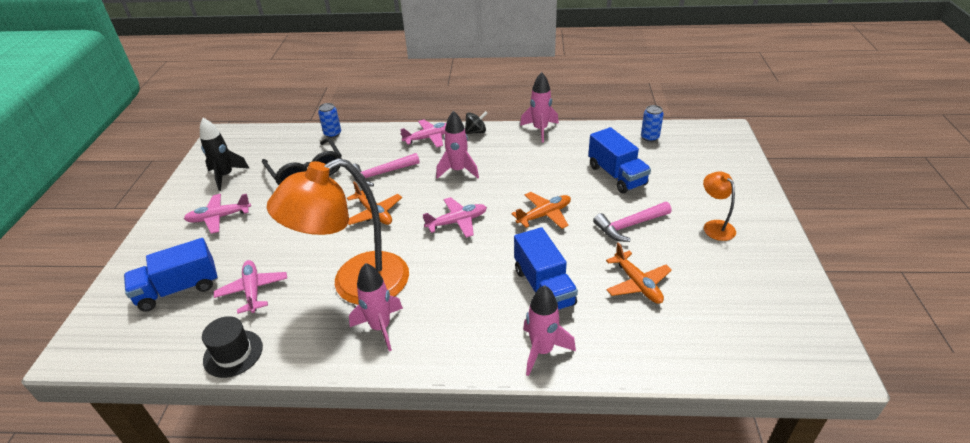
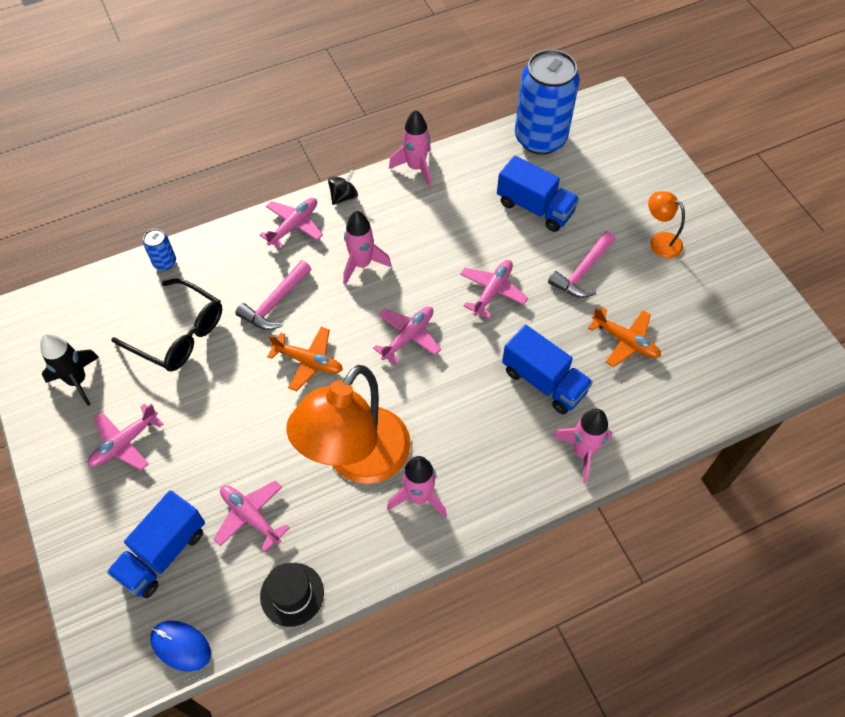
camera: 30 degrees left, 20 degrees up
orange plane [511,192,571,229] -> pink plane [460,260,528,319]
blue can [641,105,664,142] -> blue can [515,49,580,155], size x2.42
none -> blue mouse [150,621,211,672]

